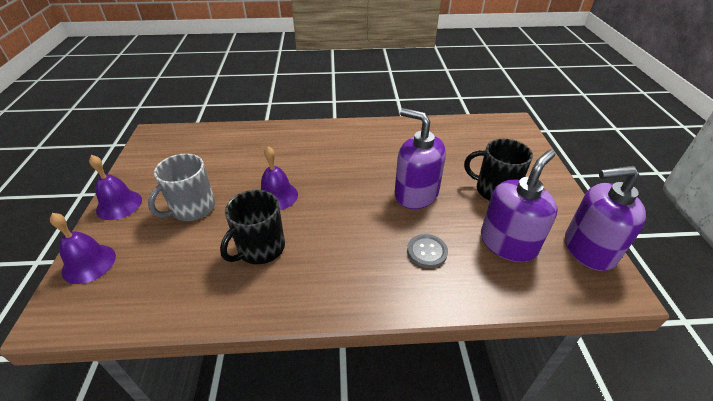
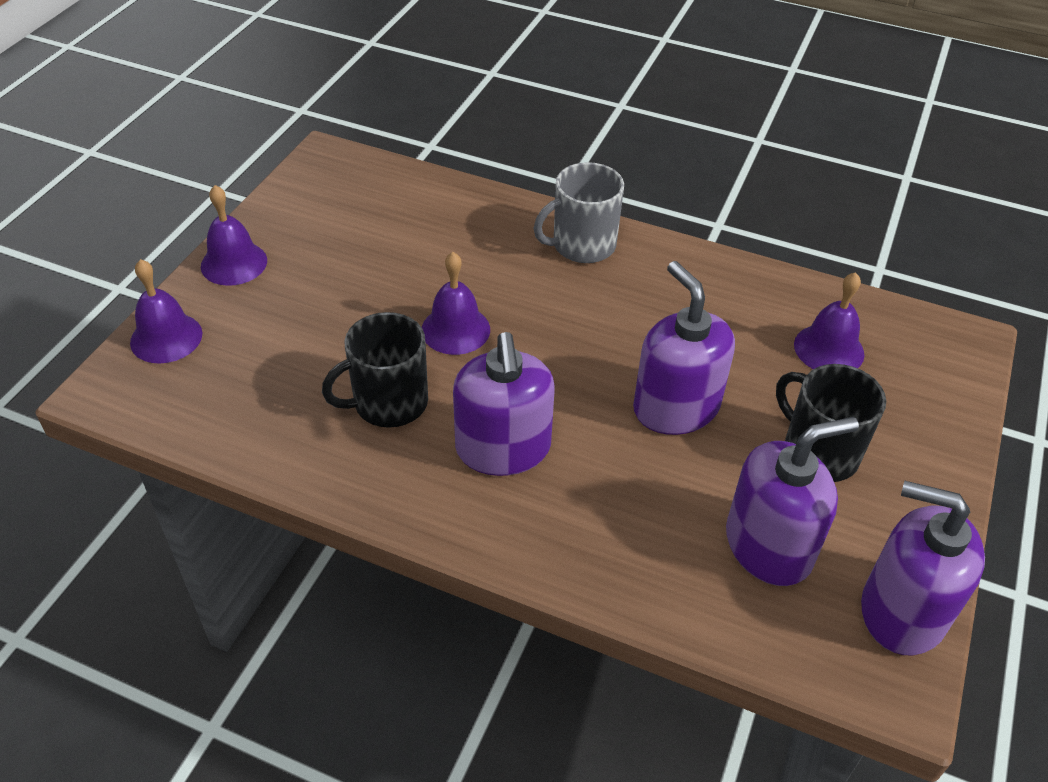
camera: 25 degrees right, 5 degrees up
grey mug [148,153,215,221] -> grey mug moved to [534,162,624,263]
grey button [407,234,448,268] -> none
none -> purple soap dispenser [453,332,555,476]
none -> purple bell [794,272,864,369]

